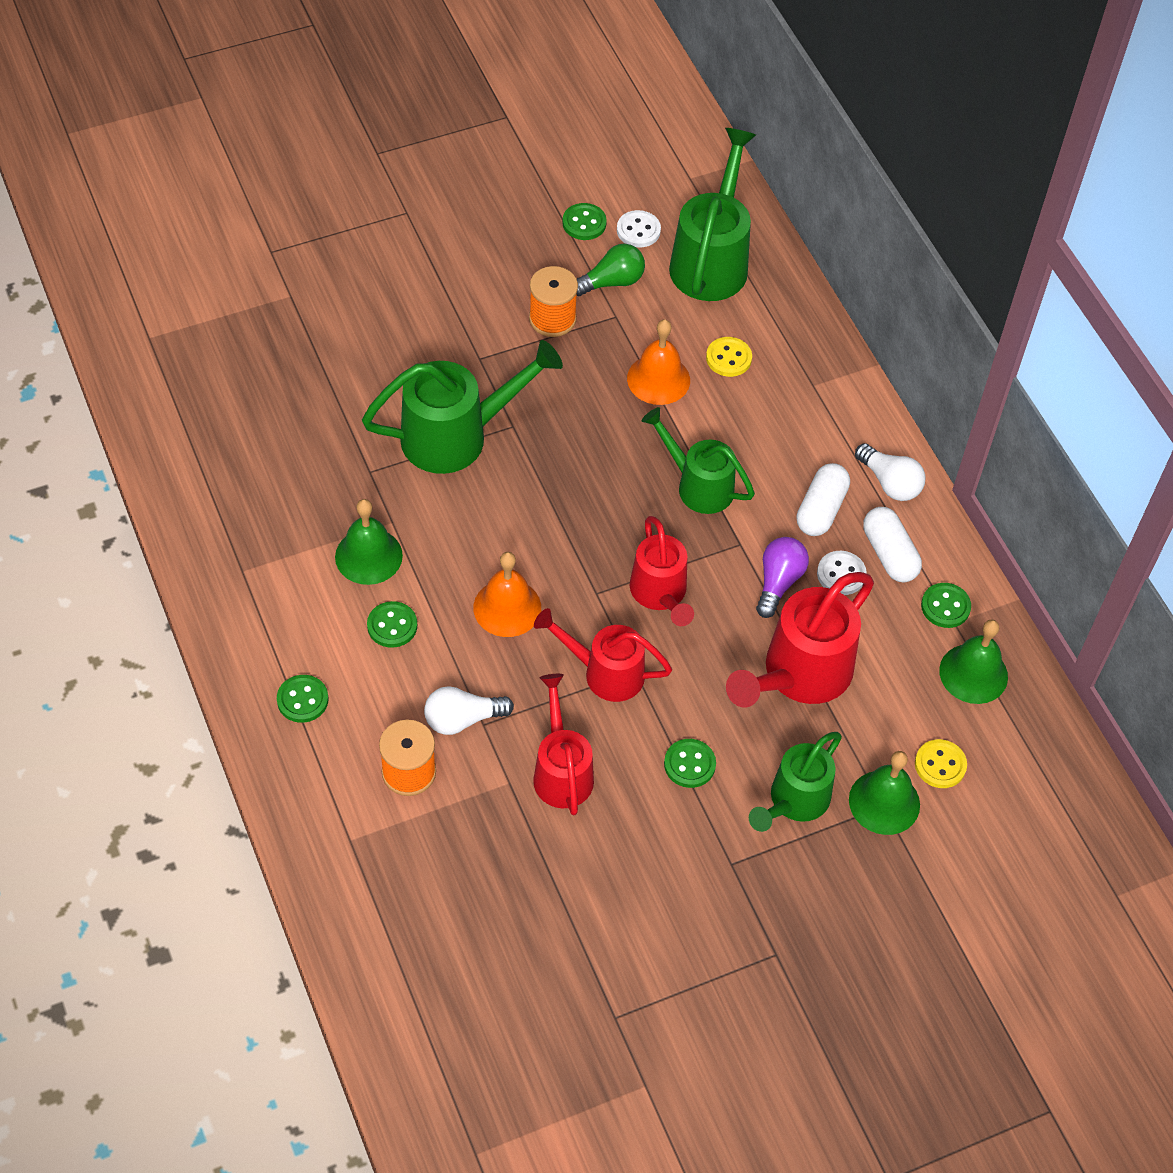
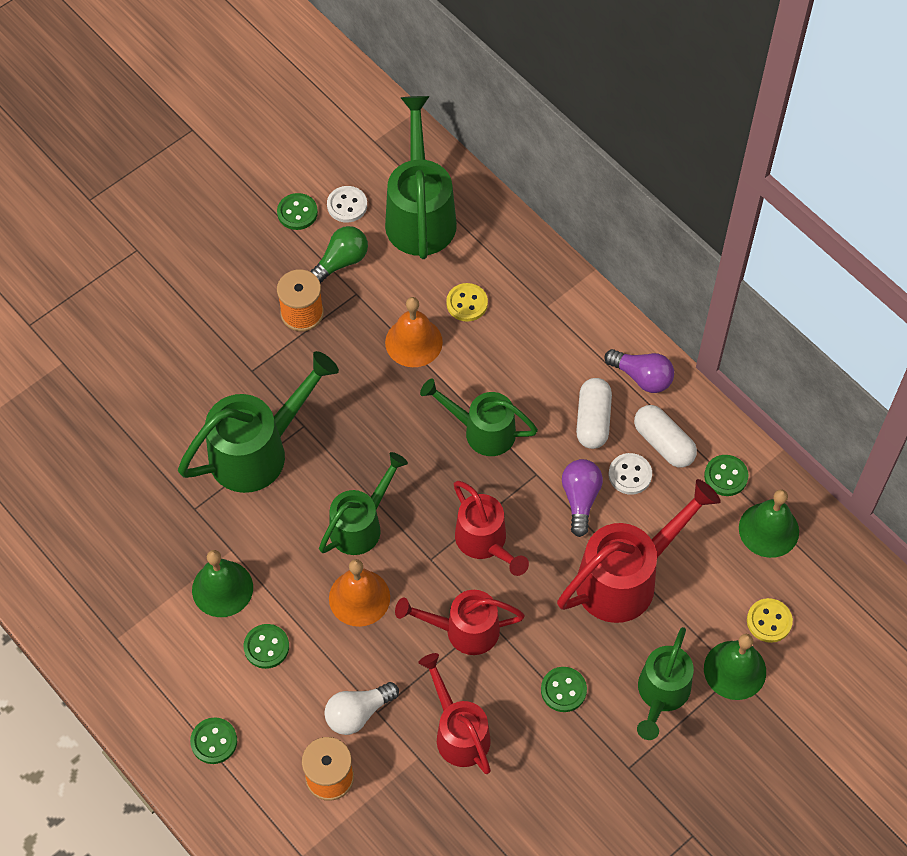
camera: 15 degrees left, 5 degrees up
red watering can [726,572,874,707] -> red watering can turned 150 degrees counterclockwise [557,479,721,623]
white light bulb [855,443,926,501] -> purple light bulb [604,349,674,393]
none -> green watering can [319,452,408,555]

